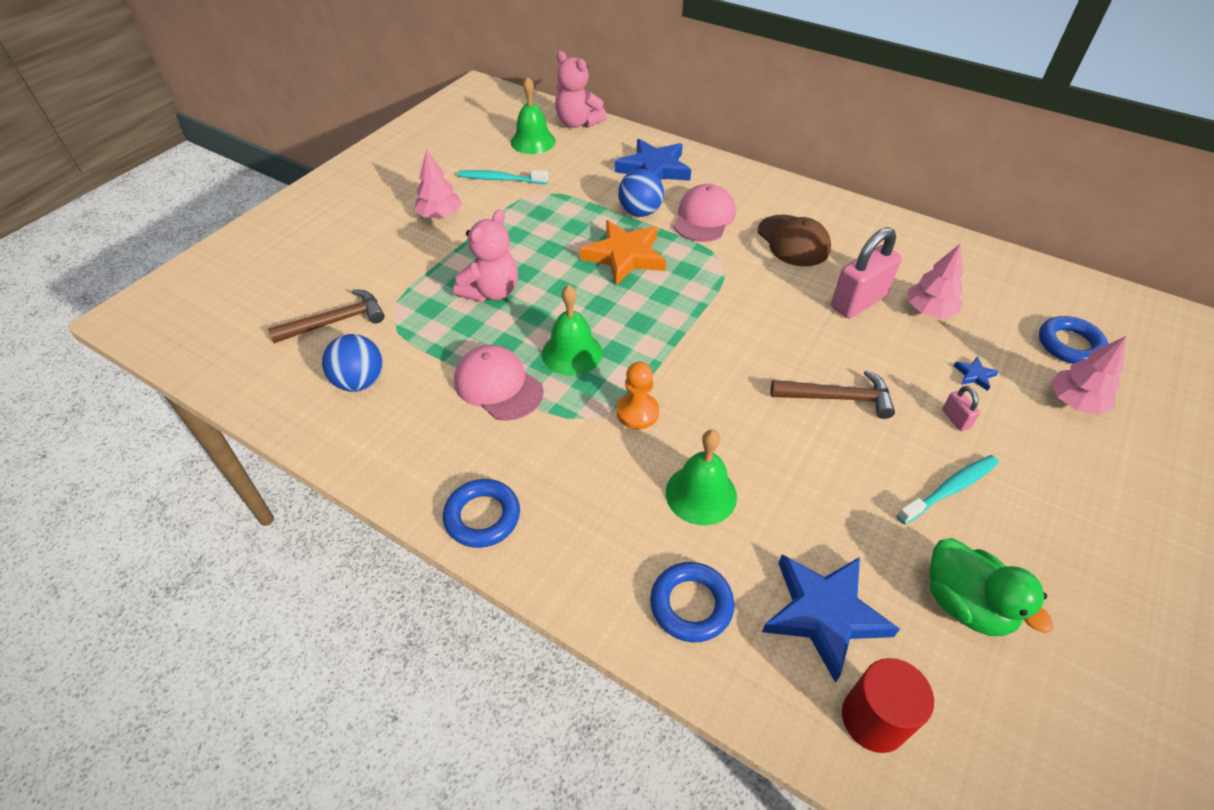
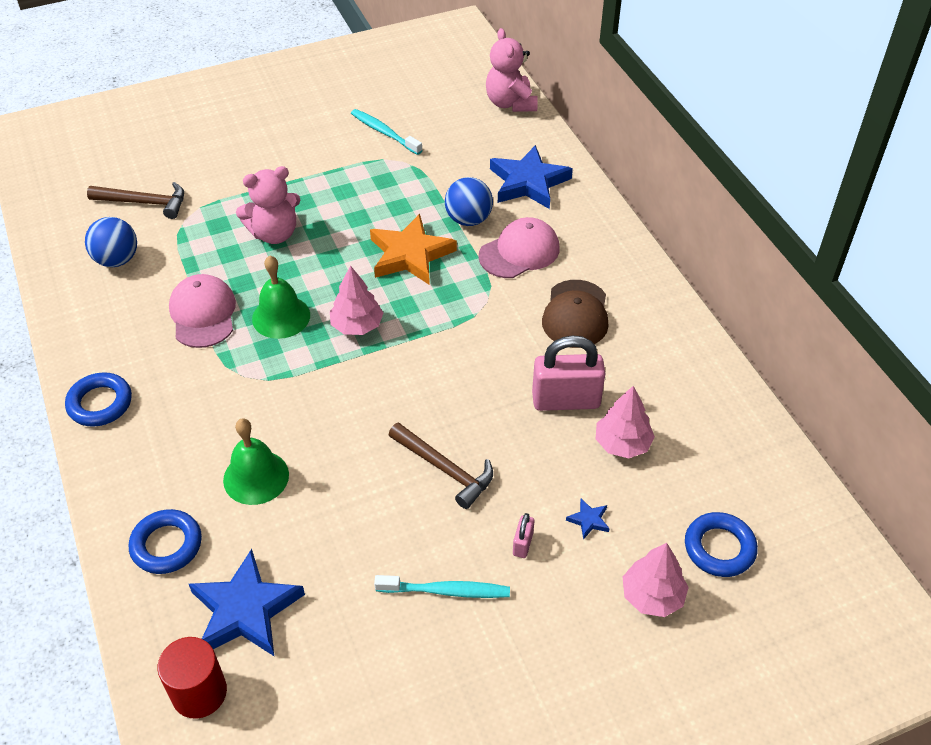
camera: 35 degrees right, 0 degrees up
pink tree [414,149,462,219] -> pink tree moved to [330,265,384,335]
green bell [511,77,556,154] -> none
orange pawn [616,362,659,429] -> none
green duck [930,538,1054,636] -> none

